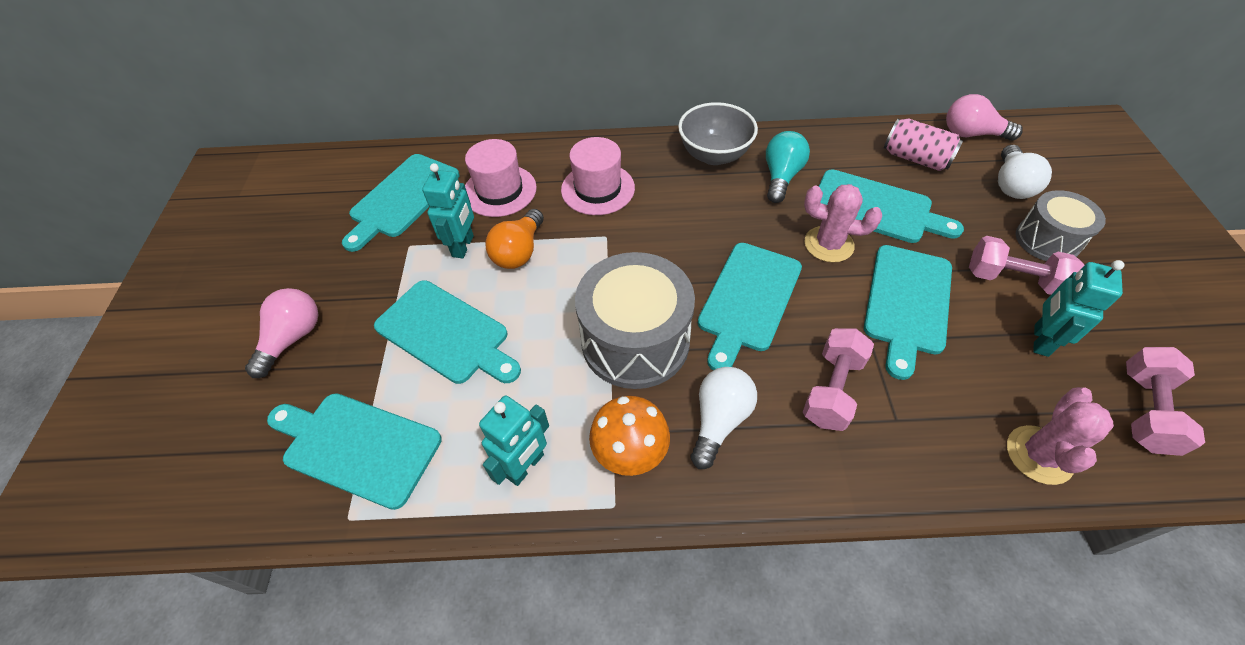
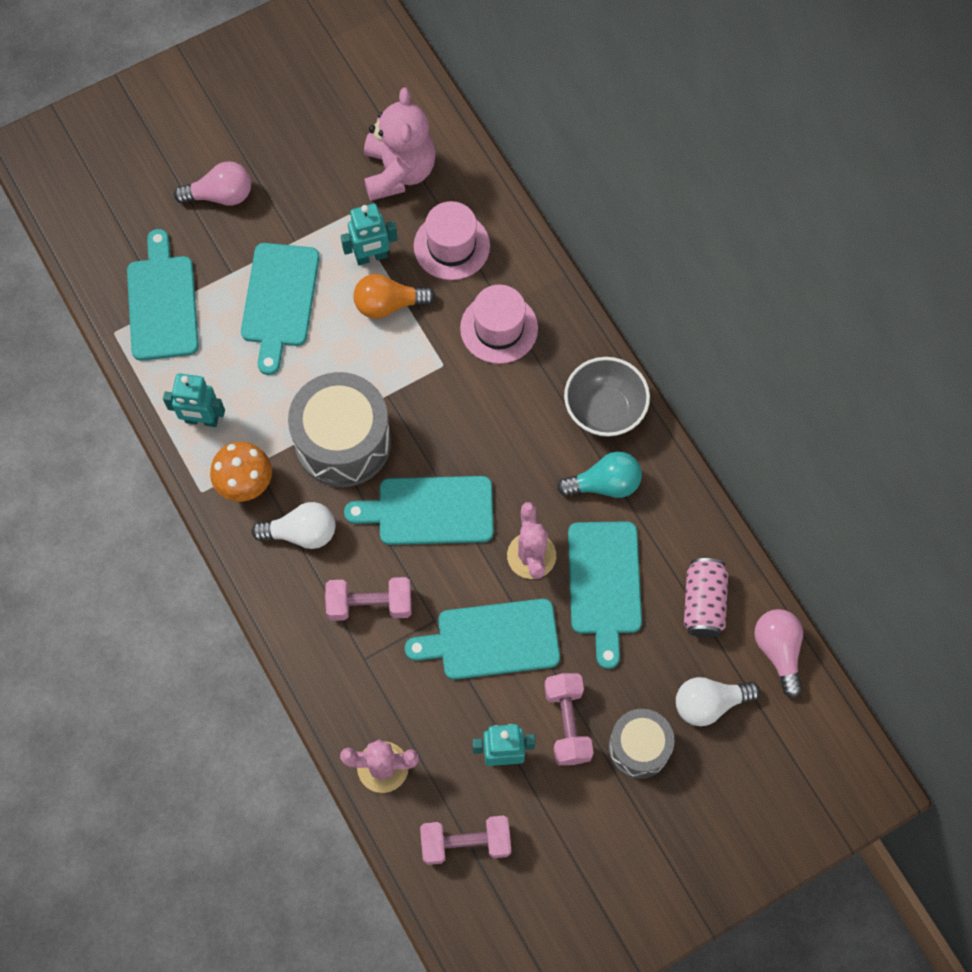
camera: 60 degrees right, 15 degrees up
turquoise cutting board [342,154,460,252] -> pink teddy bear [364,88,436,201]

